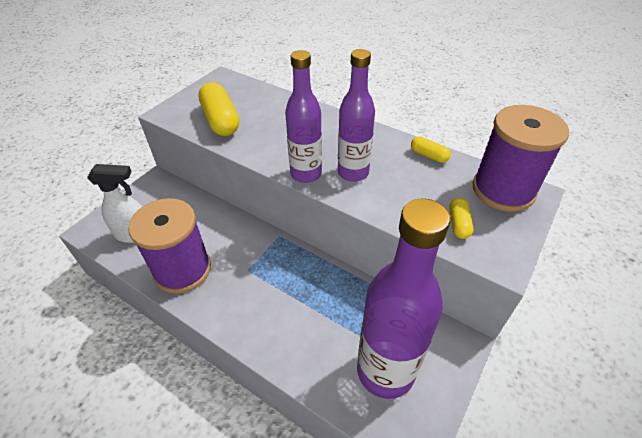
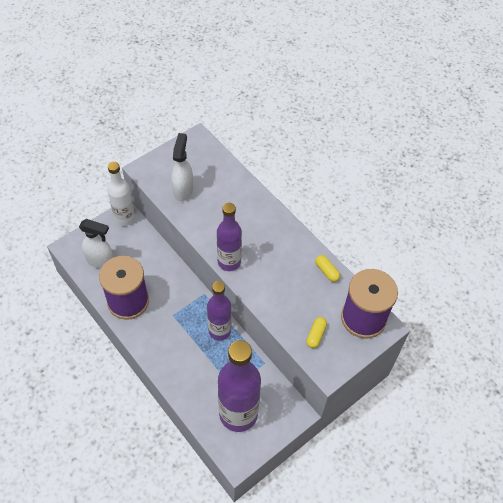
camera: 15 degrees right, 10 degrees up
yellow capsule [198,82,239,136] -> white spray bottle [171,133,193,201]
purple bottle [338,49,375,182] -> purple bottle moved to [207,281,232,340]
none -> white bottle [107,162,135,226]

